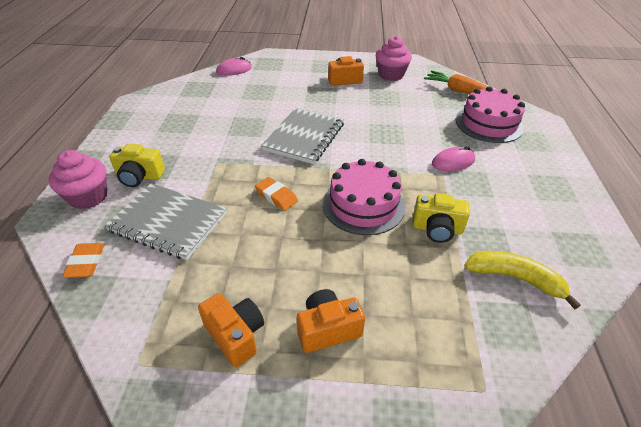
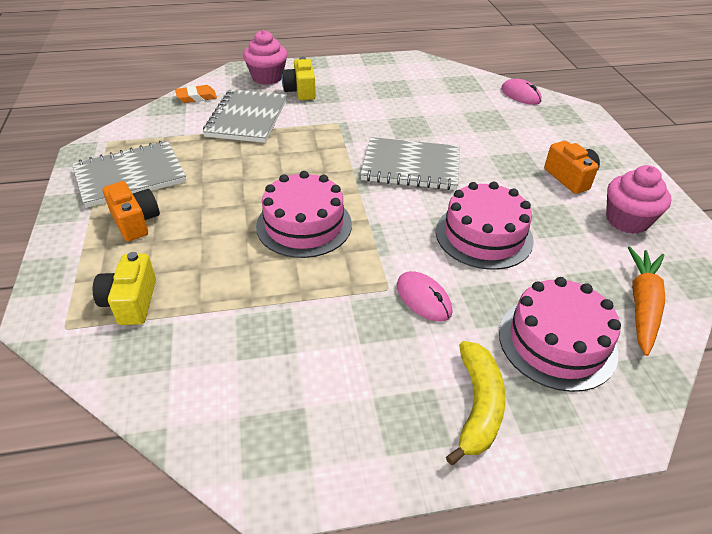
camera: 75 degrees right, 0 degrees up
orange camera [198,293,264,367] -> grey notebook [72,141,186,208]
orange eraser [255,177,298,211] -> none
yellow camera [413,193,470,243] -> yellow camera moved to [93,252,156,325]
yellow banana [464,251,581,309] -> yellow banana moved to [446,341,506,465]
none -> pink cake [436,181,534,270]

